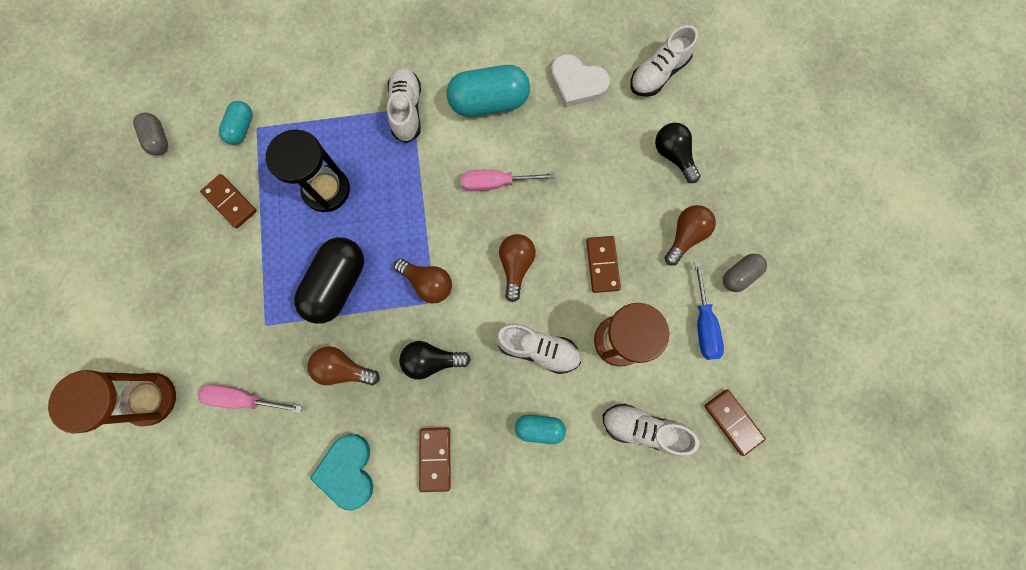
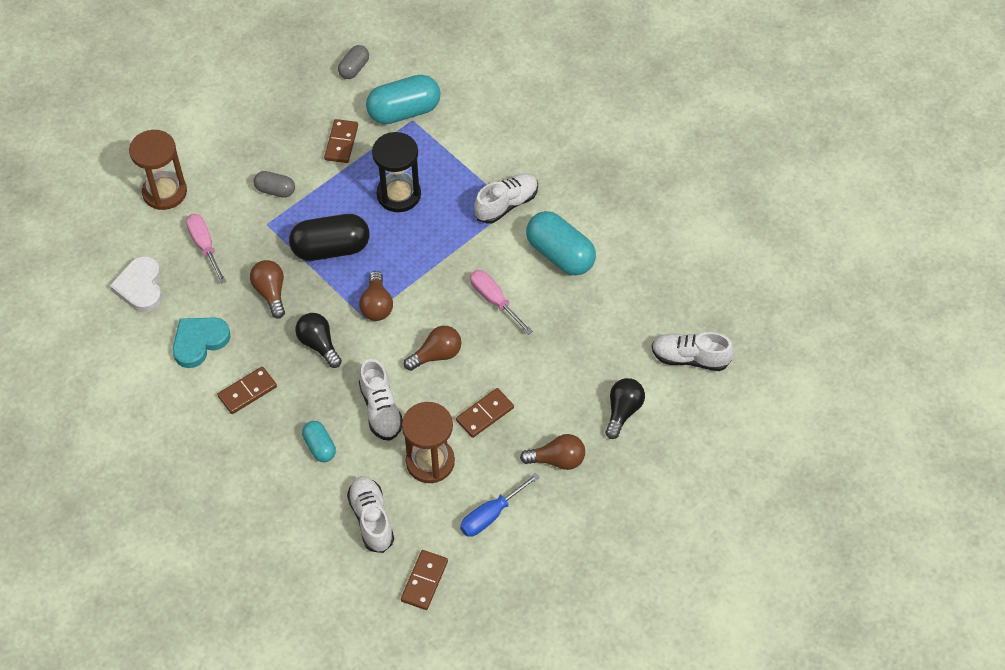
camera: 55 degrees right, 20 degrees down
turquoise capsule [219,101,253,145] -> turquoise capsule [366,75,440,124], size x1.84
white heart [551,54,610,107] -> white heart moved to [109,256,162,312]
grey capsule [723,253,767,292] -> grey capsule moved to [254,171,295,198]

